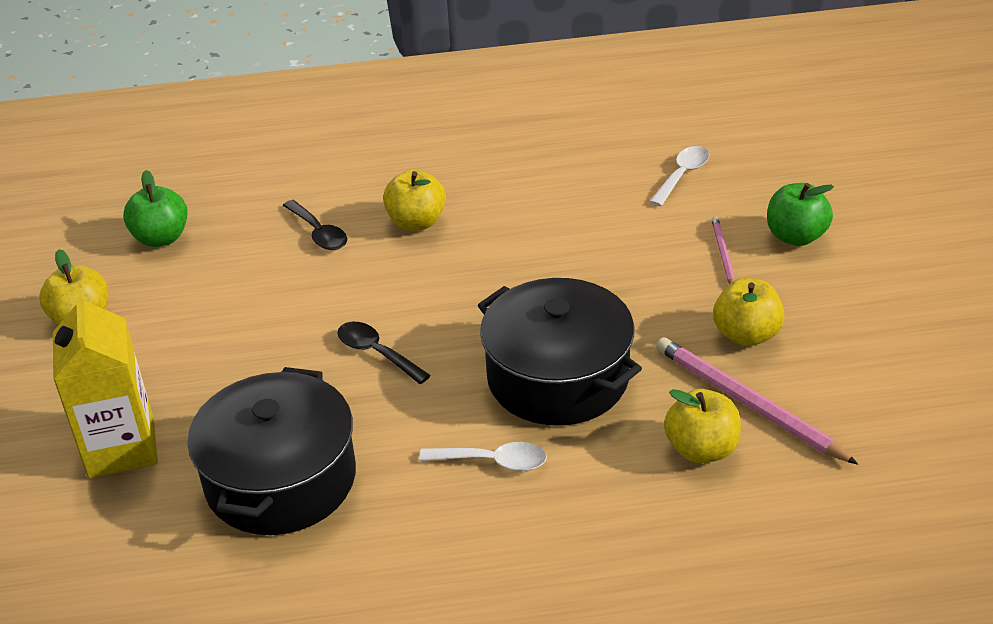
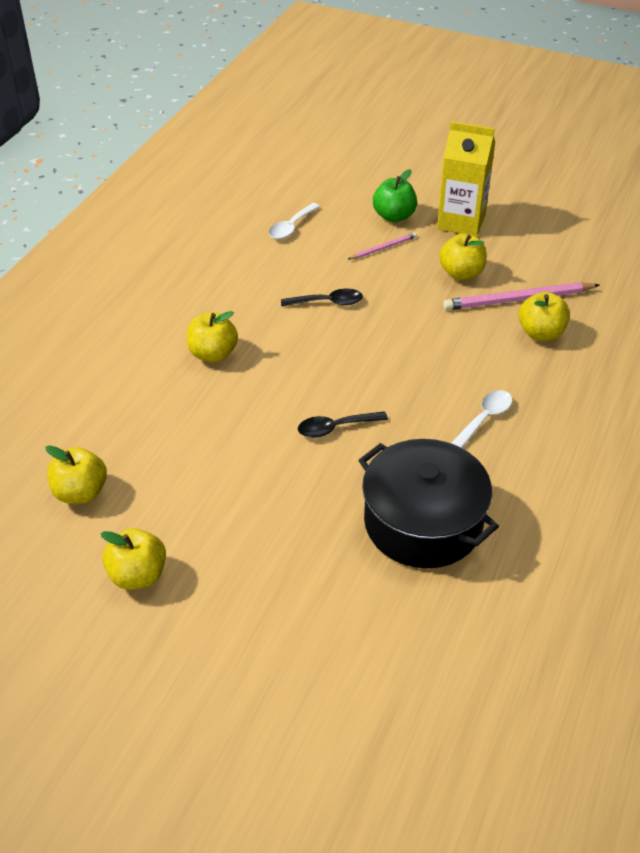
camera: 60 degrees left, 5 degrees up
yellow carton [53,290,158,478] -> yellow carton moved to [437,121,495,237]
green apple [123,170,187,247] -> yellow apple [45,445,107,504]
black spoon [283,200,347,250] -> black spoon moved to [281,289,363,306]
black pot [478,278,642,426] -> none
white spoon [649,146,709,206] -> white spoon turned 120 degrees counterclockwise [269,203,320,239]
pink pencil [712,216,735,284] -> pink pencil turned 120 degrees clockwise [348,232,417,259]

